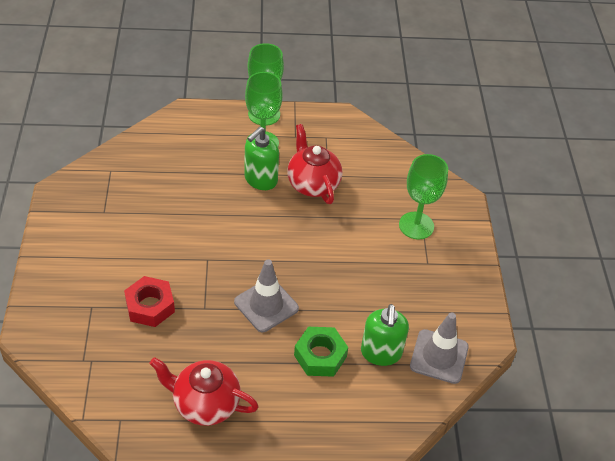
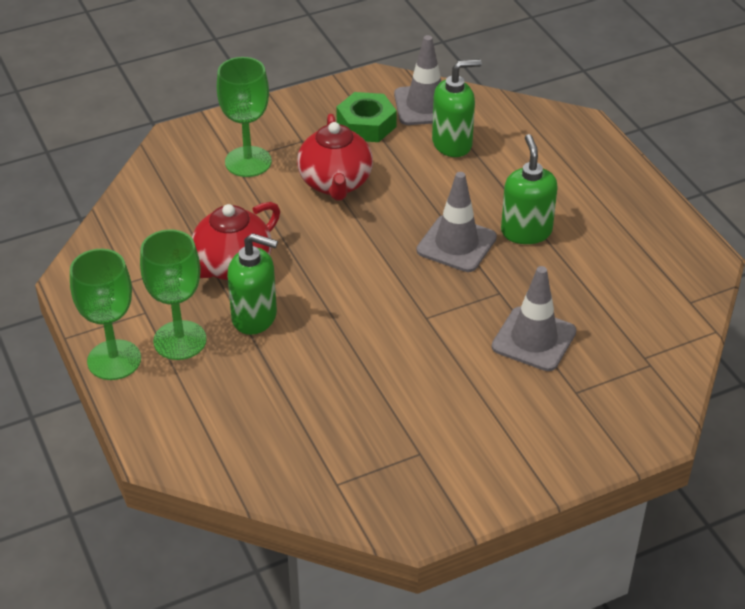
camera: 110 degrees left, 5 degrees down
red nut [124,276,175,327] -> grey traffic cone [492,266,576,371]
red teapot [150,357,259,426] -> red teapot moved to [297,114,373,201]
green nut [294,327,348,377] -> green nut moved to [336,92,397,142]
none -> green soap dispenser [501,134,558,244]

